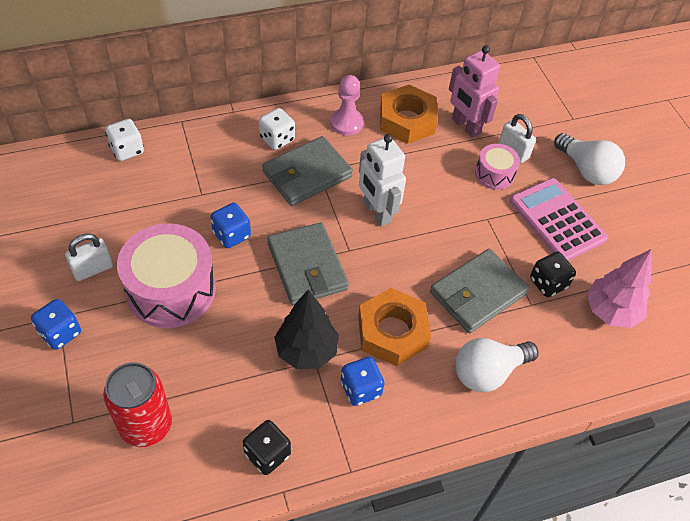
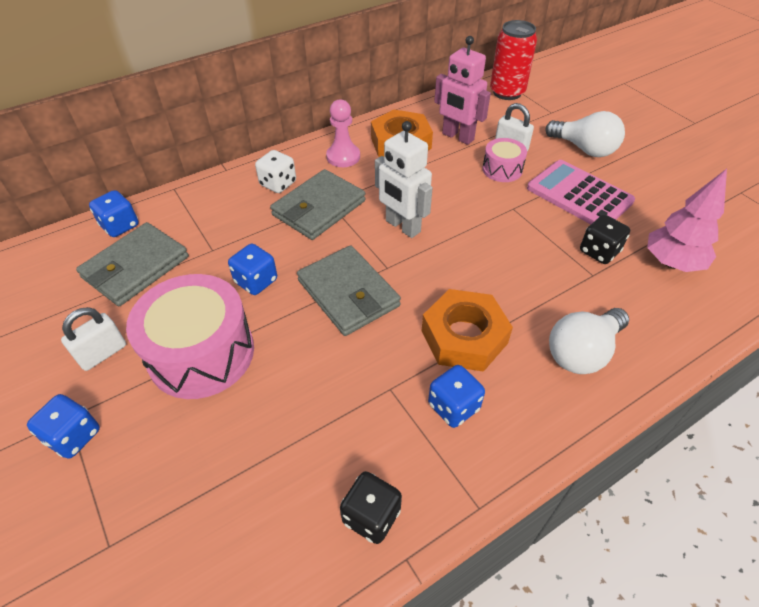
camera: 10 degrees left, 5 degrees down
red can [103,362,172,447] -> red can moved to [490,20,537,100]
white dice [105,119,144,161] -> blue dice [89,190,139,237]
black tree [274,289,339,369] -> none
grey wallet [430,248,529,333] -> grey wallet moved to [76,222,189,306]

